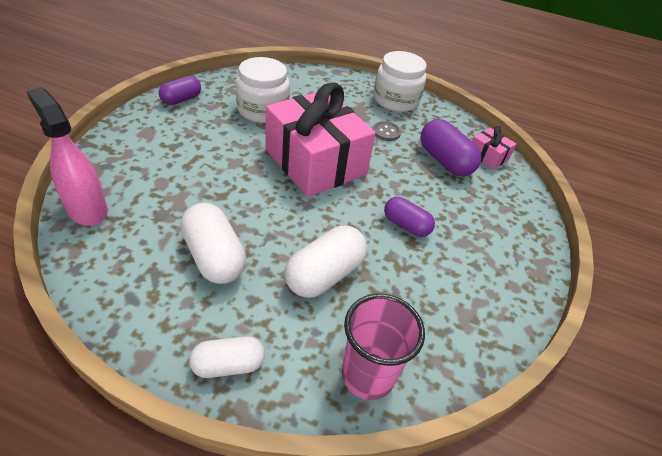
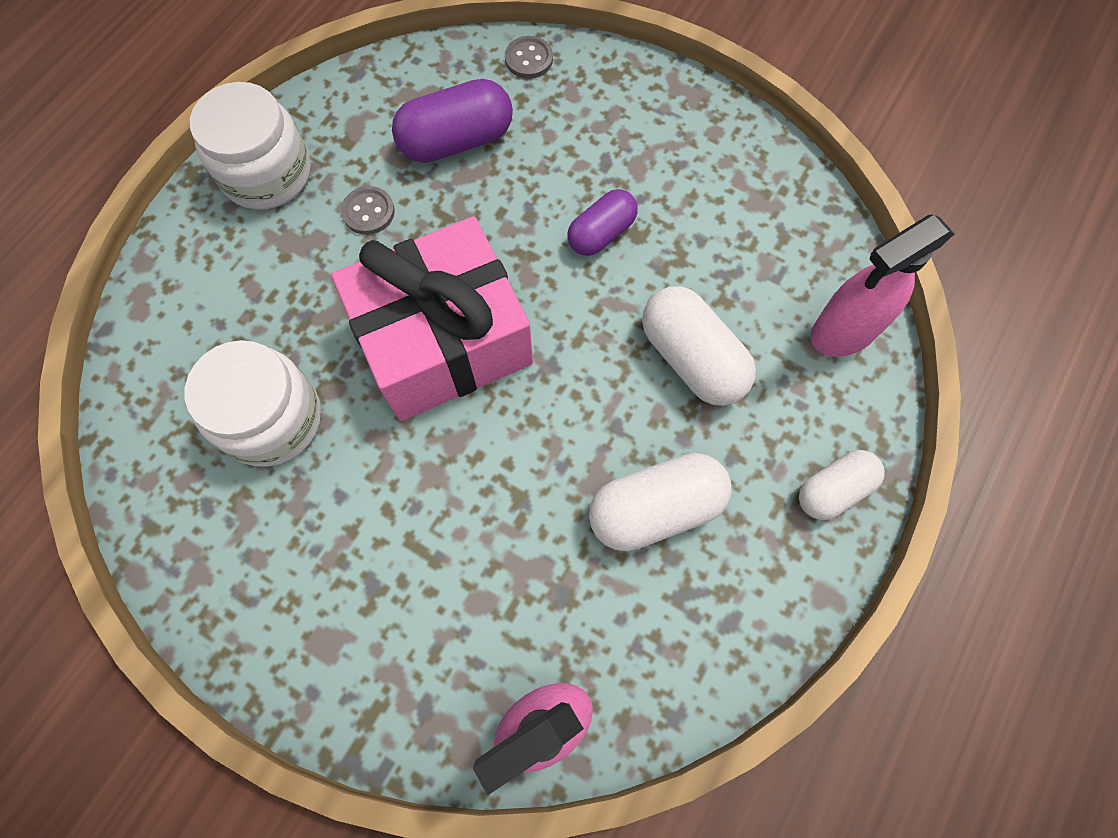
camera: 75 degrees left, 25 degrees up
purple capsule [159,76,201,105] -> none
white capsule [189,337,265,378] -> white capsule turned 60 degrees clockwise [799,450,884,520]
pink cup [342,294,425,400] -> pink spray bottle [811,215,955,357]
pink gift [472,126,516,170] -> none
none -> grey button [505,36,553,79]

